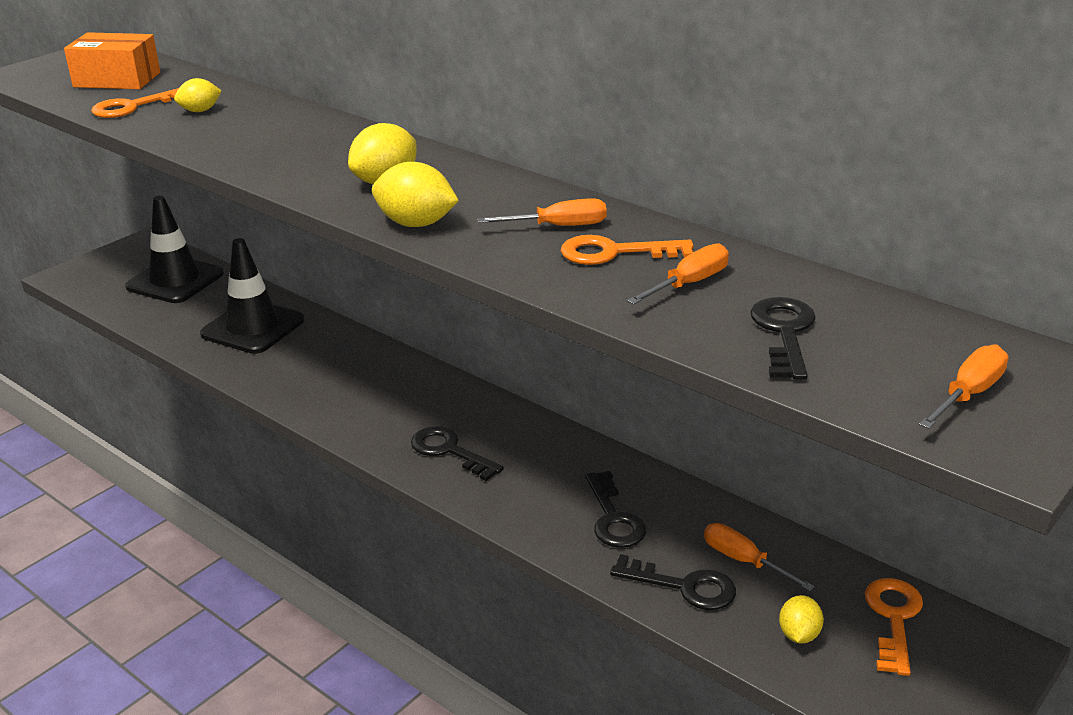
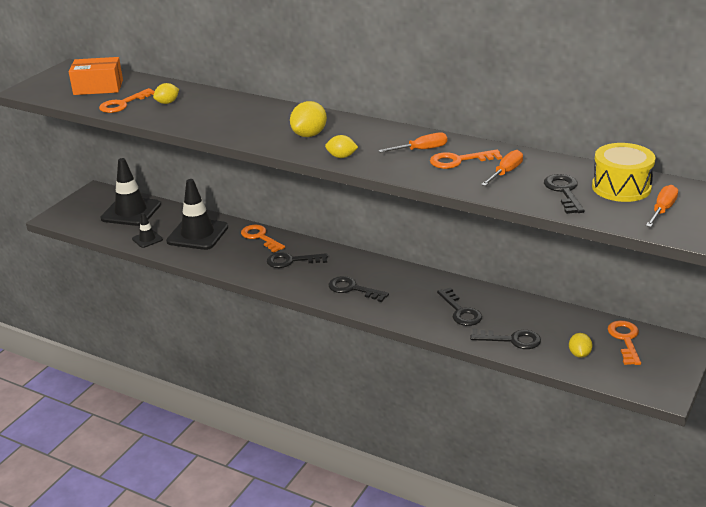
camera: 10 degrees left, 0 degrees up
yellow lemon [372,162,459,227] -> yellow lemon [325,135,358,158], size x0.63
orange screwdriver [704,523,815,591] -> none
none -> black traffic cone [132,213,163,248]
none -> orange key [241,225,285,253]
none -> black key [267,252,328,268]
none -> yellow drum [592,143,655,202]

